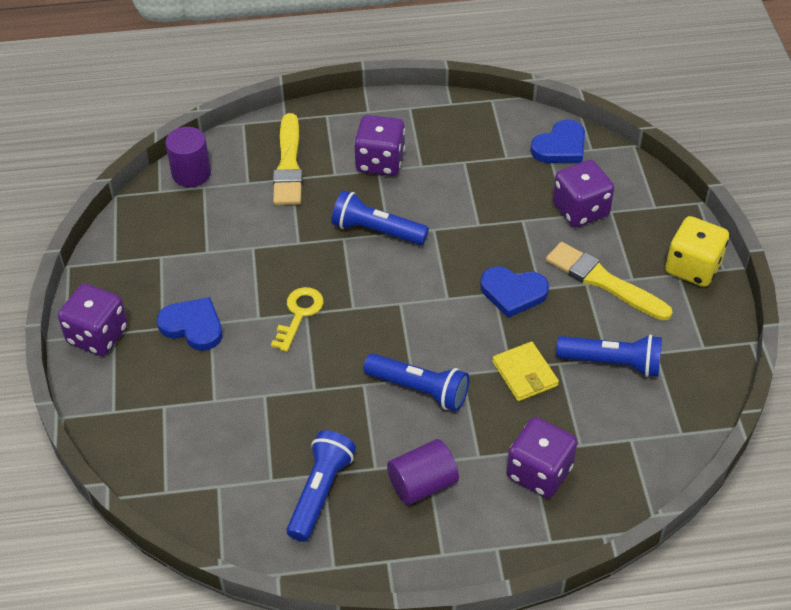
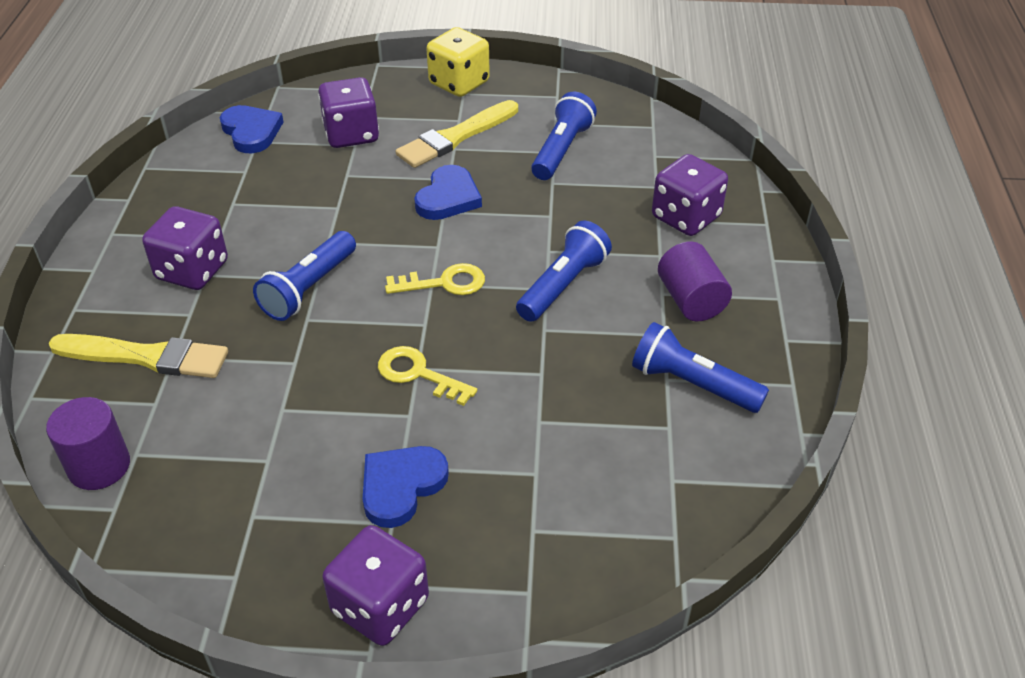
camera: 80 degrees left, 5 degrees down
yellow wallet [492,342,559,401] -> none
none -> yellow key [385,263,485,295]

